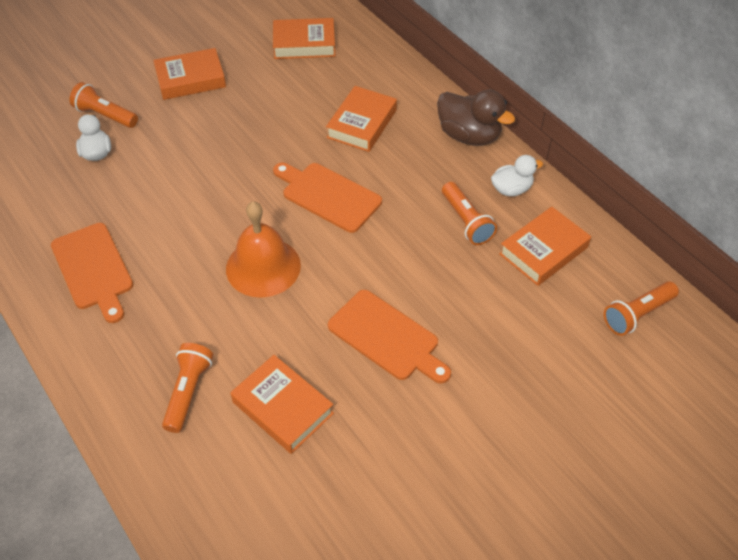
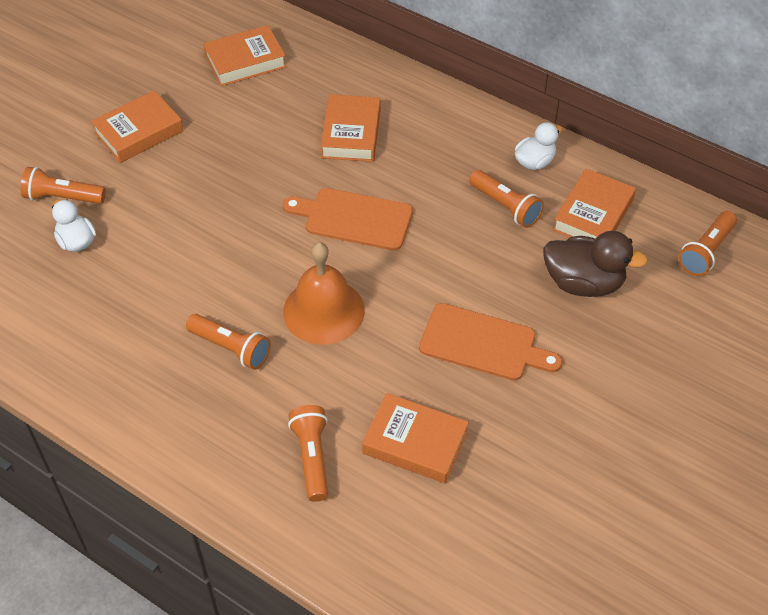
camera: 20 degrees left, 0 degrees up
orange cutting board [51,223,133,323] -> none
brown duck [437,90,515,146] -> brown duck moved to [543,231,648,297]
none -> orange flashlight [186,314,271,370]

